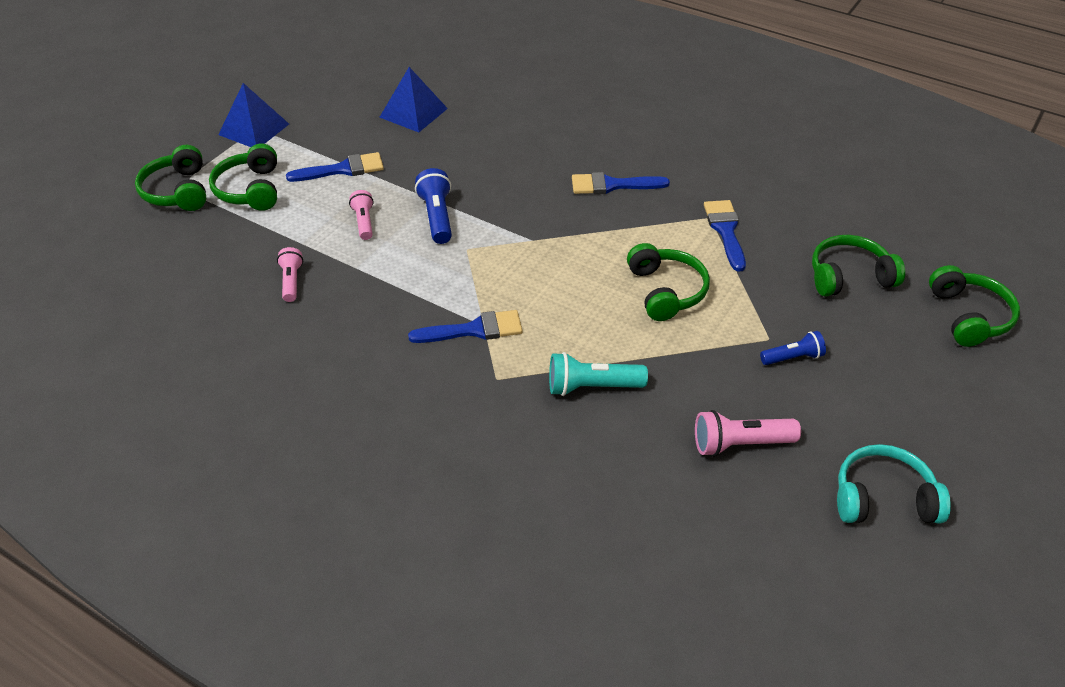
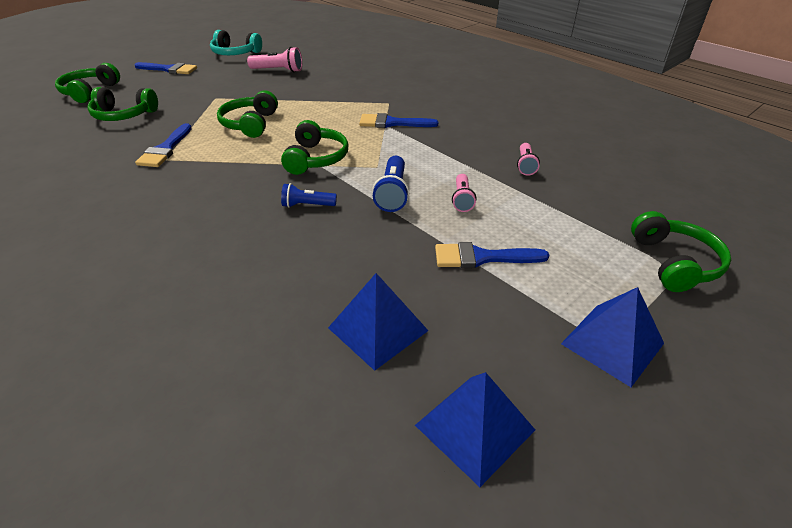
camera: 165 degrees left, 5 degrees down
green headphones [209,144,277,211] -> green headphones moved to [281,120,349,175]
turquoise flashlight [549,352,648,396] -> none
blue brush [572,172,670,194] -> blue brush moved to [134,62,197,74]
blue flashlight [760,331,826,365] -> blue flashlight moved to [281,183,337,208]
none -> blue pyramid [415,372,535,487]

